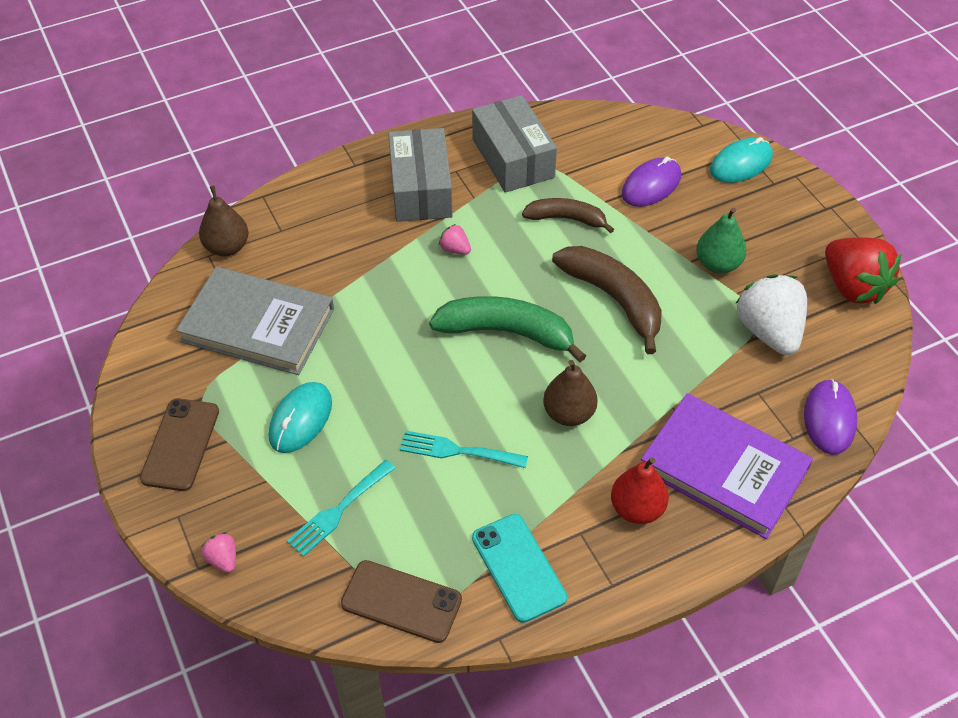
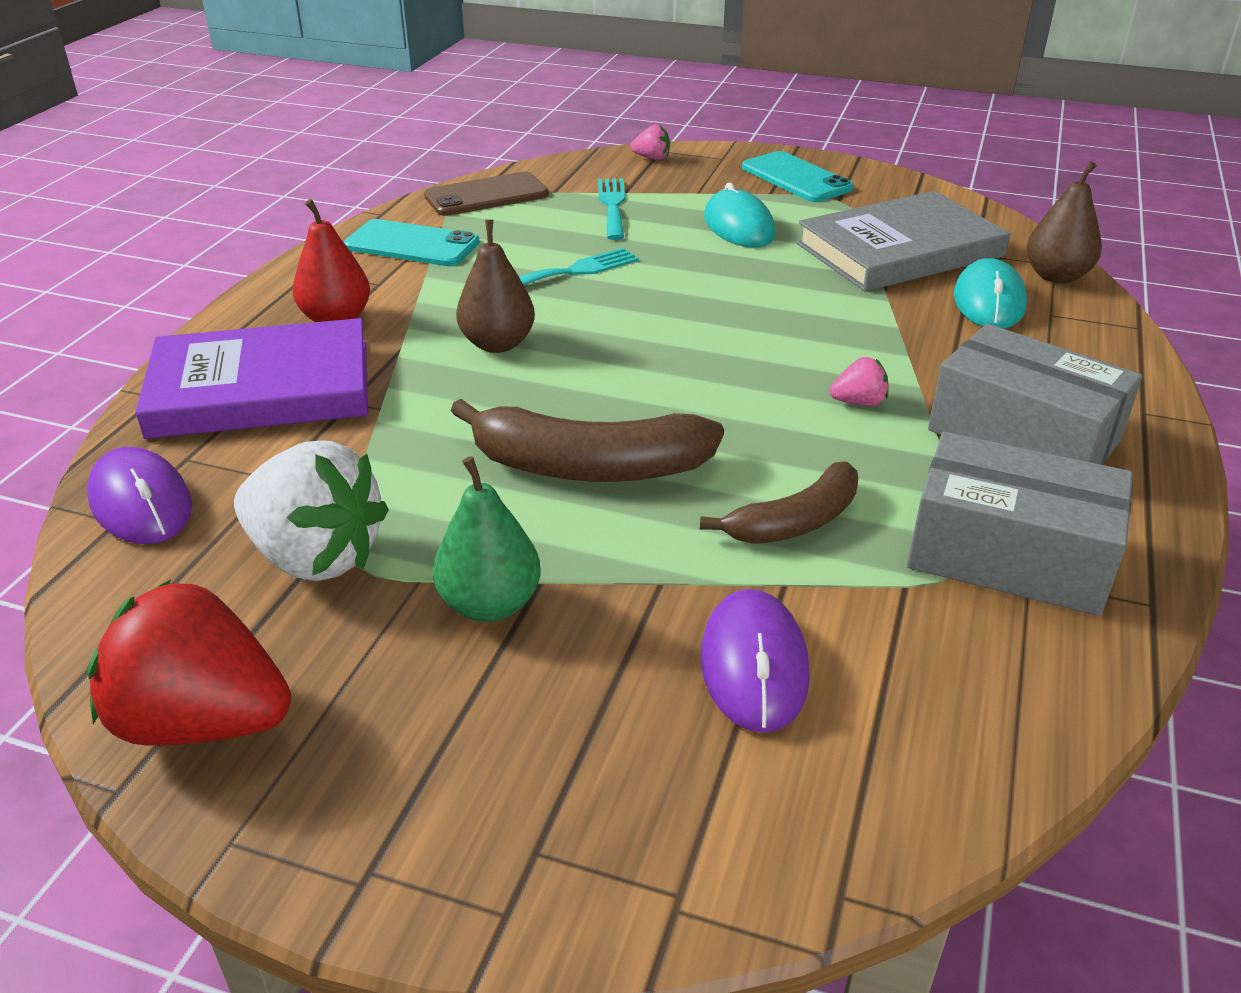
camera: 135 degrees right, 15 degrees down
brown phone [140,398,219,491] -> turquoise phone [742,151,854,202]
green banana [429,296,586,362] -> none
turquoise mouse [710,137,773,183] -> turquoise mouse moved to [954,258,1027,329]

